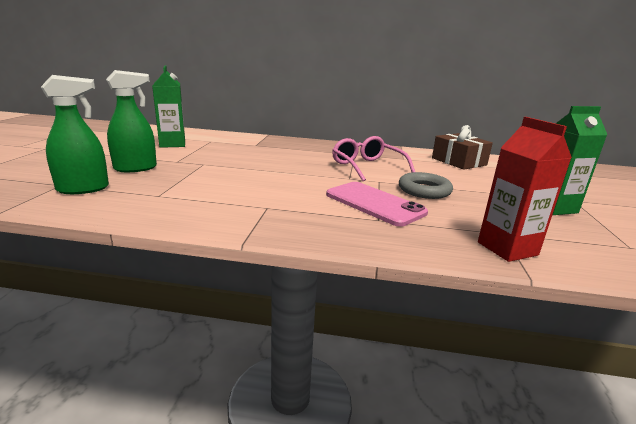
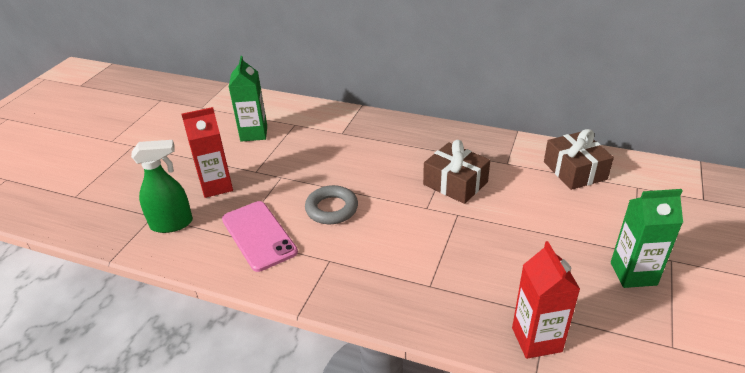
camera: 15 degrees right, 15 degrees up
green spray bottle [106,70,157,172] -> red carton [181,107,233,198]
pink phone [326,182,428,227] -> pink phone moved to [222,201,298,272]
pink glasses [332,136,415,181] -> brown gift [423,140,490,204]
grey ring [399,172,453,199] -> grey ring moved to [305,185,358,224]

